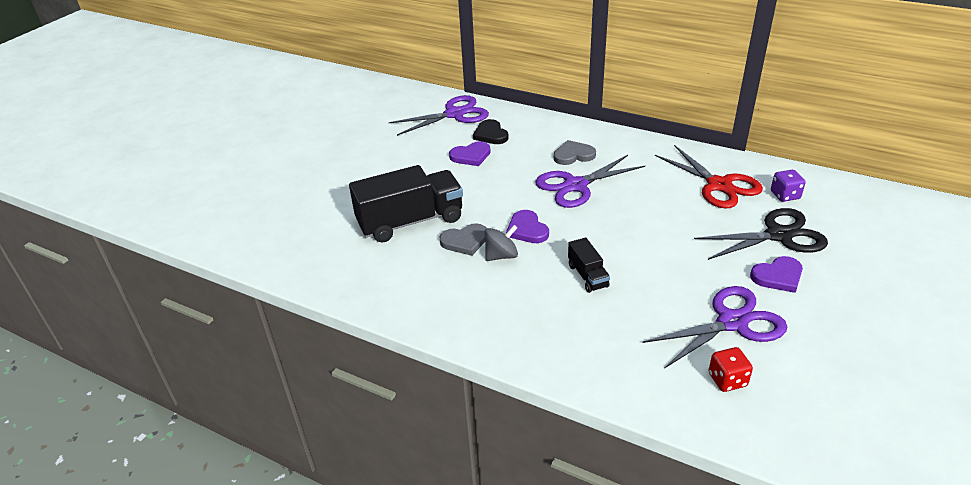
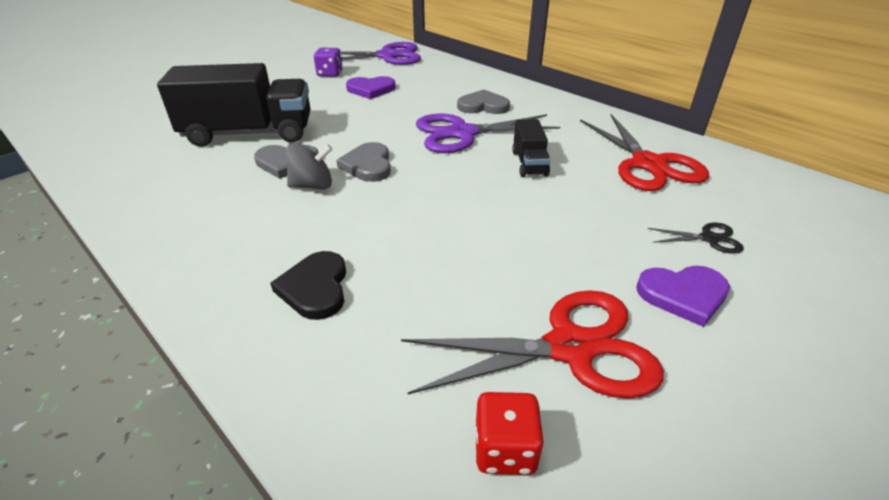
camera: 15 degrees right, 0 degrees up
black heart [473,119,509,144] -> black heart moved to [270,251,346,320]
purple heart [506,210,549,243] -> grey heart [336,142,391,182]
black truck [568,238,610,293] -> black truck moved to [512,119,550,177]
purple scissors [642,286,787,369] -> red scissors [401,290,664,399]
black scissors [694,208,828,260] -> black scissors [648,223,744,254], size x0.45
purple dice [771,170,806,202] -> purple dice moved to [314,48,343,77]

